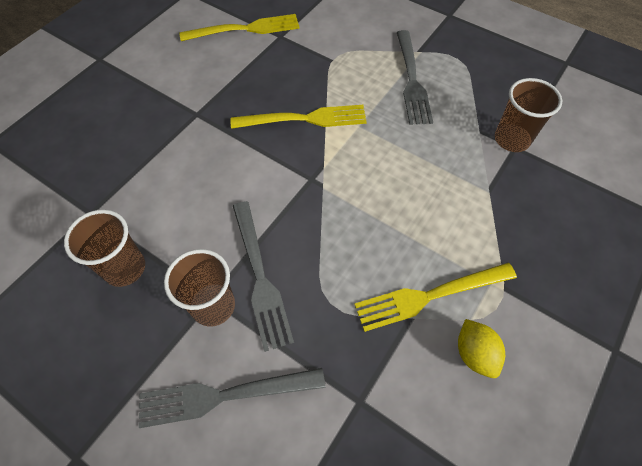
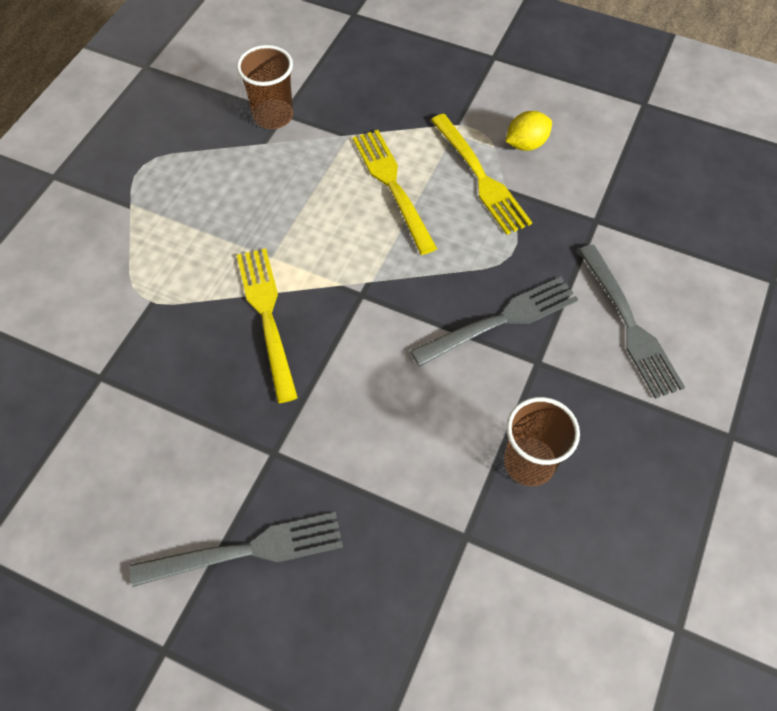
camera: 100 degrees left, 0 degrees up
brown cup [164,249,235,327] -> none
yellow fork [179,14,300,41] -> yellow fork moved to [353,130,437,255]
grey fork [397,30,433,125] -> grey fork moved to [130,512,343,587]

